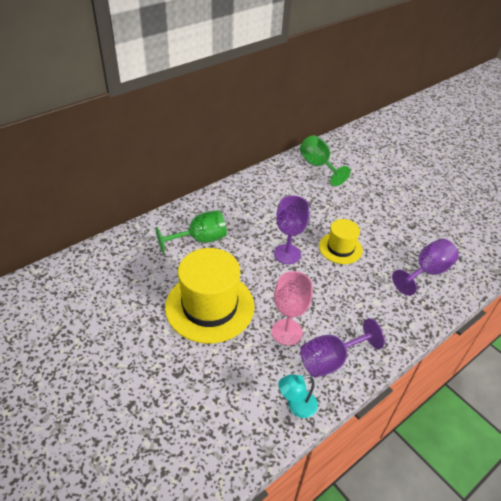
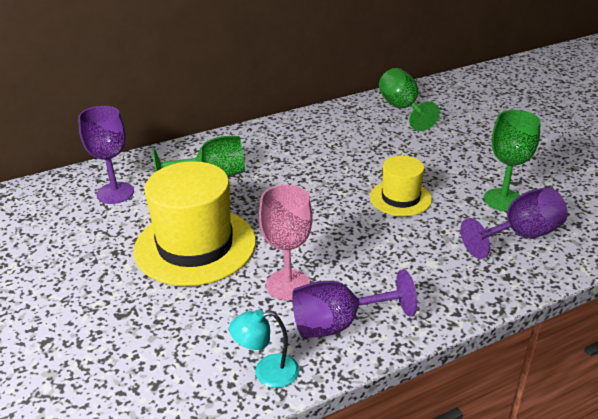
camera: 15 degrees right, 10 degrees down
purple goblet [274,195,309,264] -> purple goblet moved to [78,106,134,204]
none -> green goblet [484,110,541,211]

